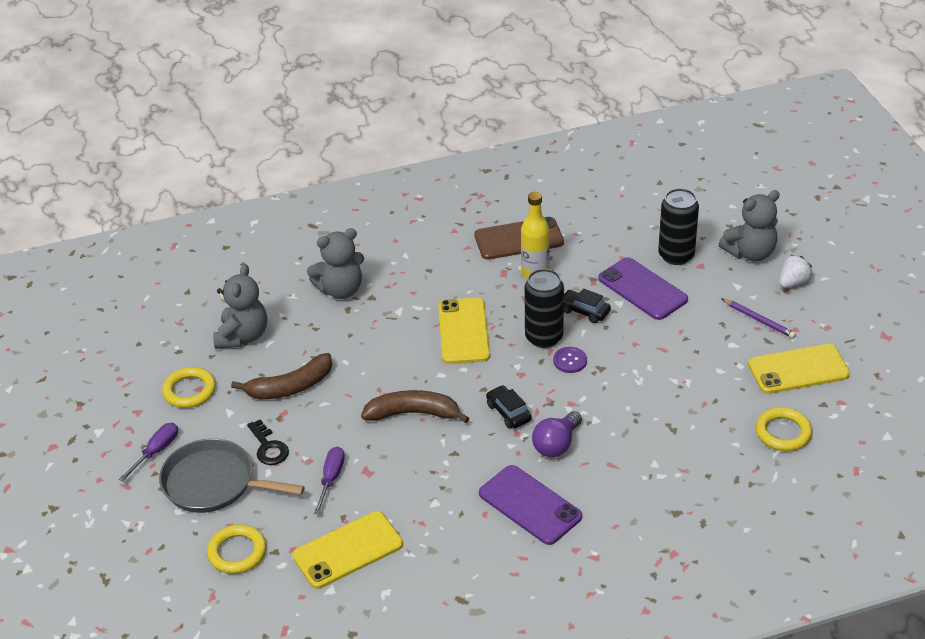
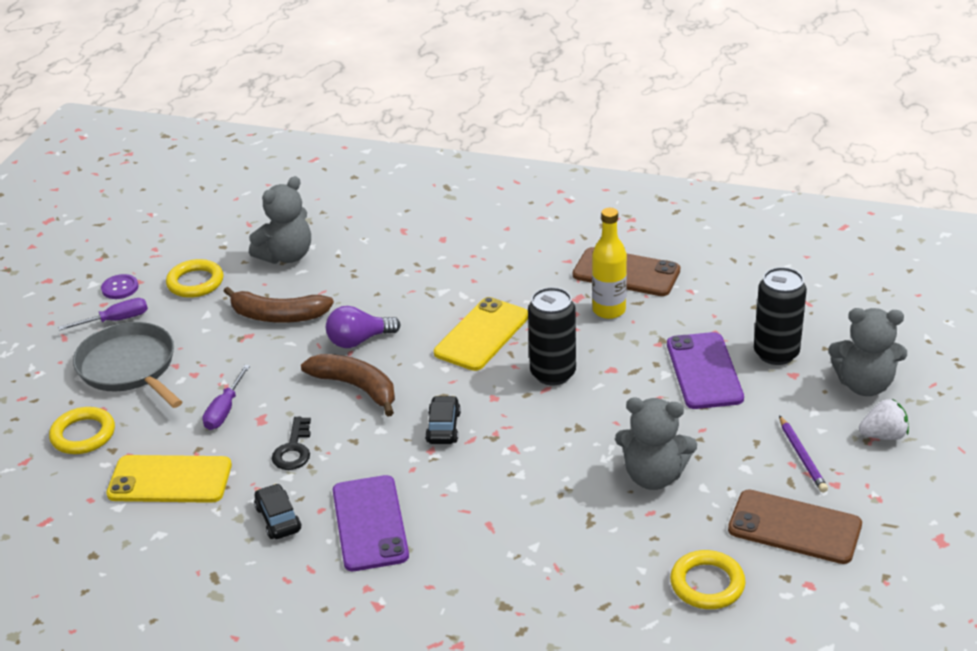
camera: 35 degrees right, 5 degrees down
black key [247,419,289,465] -> black key moved to [272,417,311,470]
grey teddy bear [307,228,364,299] -> grey teddy bear moved to [615,398,697,490]
purple screwdriver [314,447,345,514] -> purple screwdriver turned 150 degrees clockwise [202,365,250,430]
purple light bulb [532,411,582,457] -> purple light bulb moved to [326,306,401,348]
purple button [553,347,587,373] -> purple button moved to [101,274,139,299]
black car [564,288,611,323] -> black car moved to [254,483,301,539]
yellow phone [748,344,850,394] -> brown phone [728,490,862,564]

